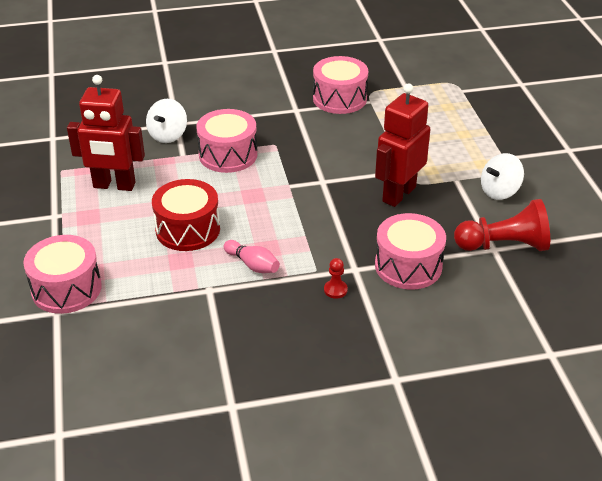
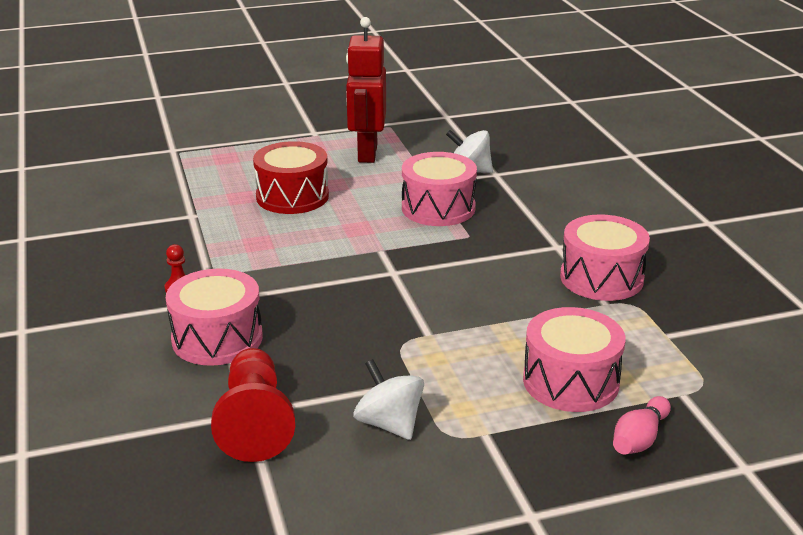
camera: 85 degrees right, 10 degrees down
pink drum [23,235,102,314] -> pink drum moved to [523,307,625,412]
pink bowling pin [224,240,280,273] -> pink bowling pin moved to [613,396,671,454]
red robot [375,83,430,207] -> none

